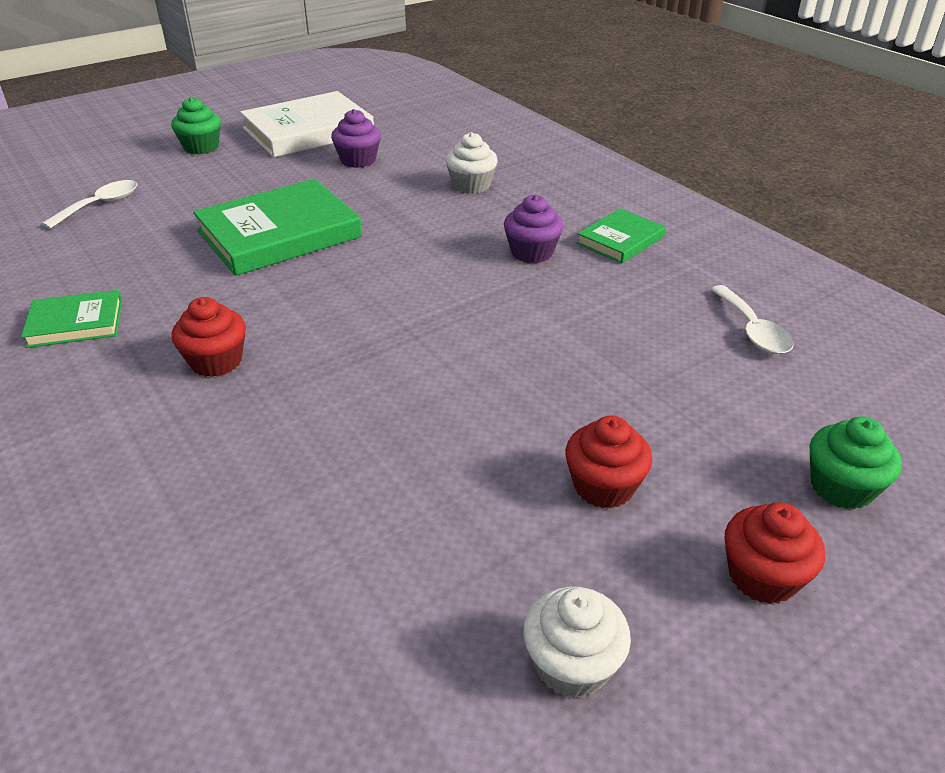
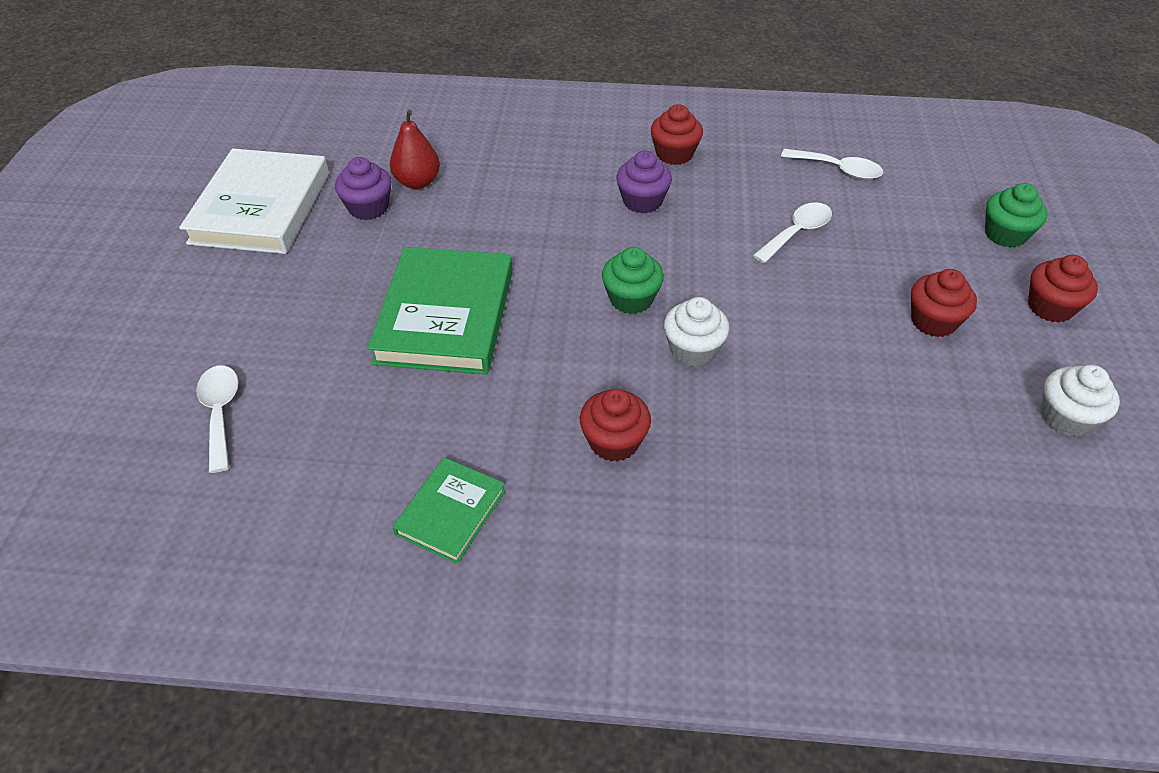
camera: 50 degrees left, 10 degrees up
green cupcake [171,97,221,154] -> green cupcake moved to [602,247,664,314]
white cupcake [446,132,498,194] -> white cupcake moved to [664,297,729,366]
green book [576,208,666,263] -> red cupcake [651,104,703,165]
none -> red pear [390,110,440,189]
none -> white spoon [752,202,832,263]

